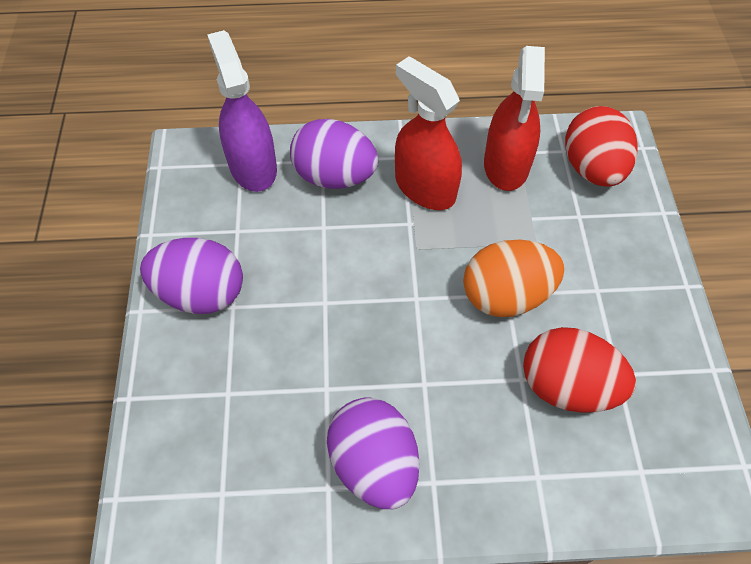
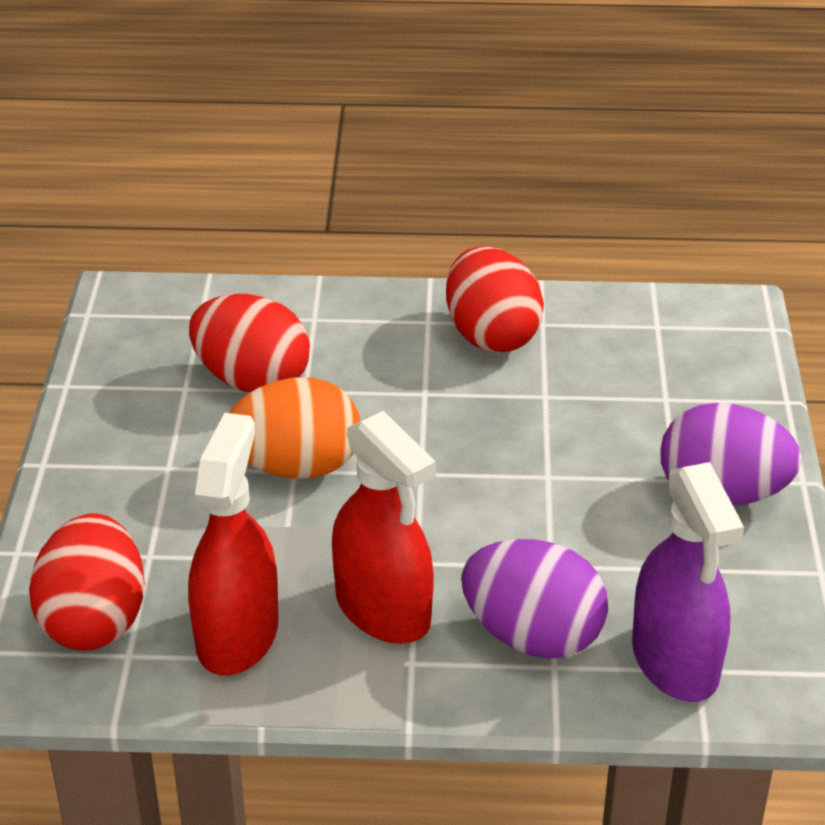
camera: 175 degrees left, 20 degrees down
purple egg [327,397,419,509] -> red egg [446,246,544,353]

